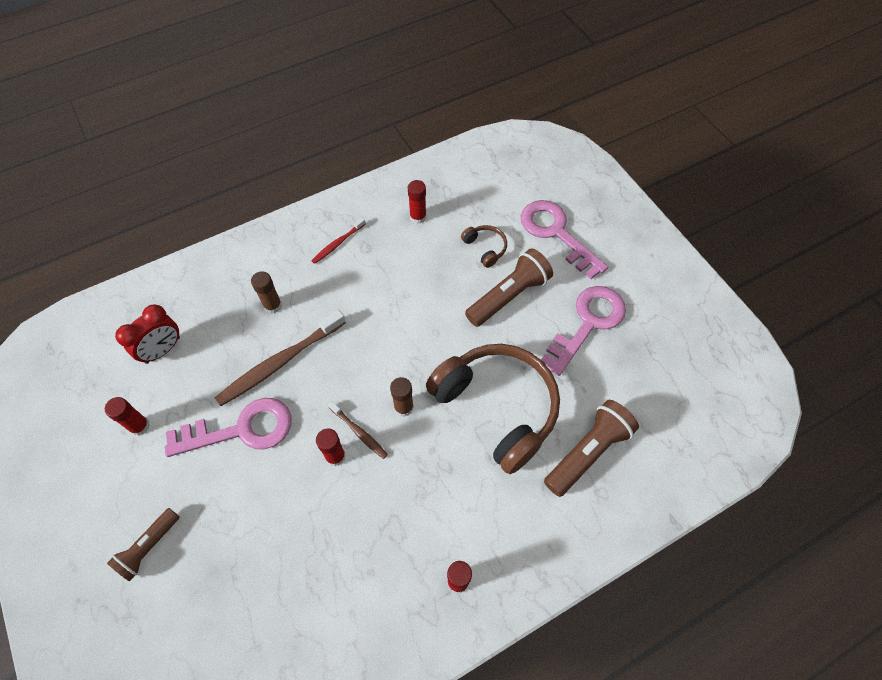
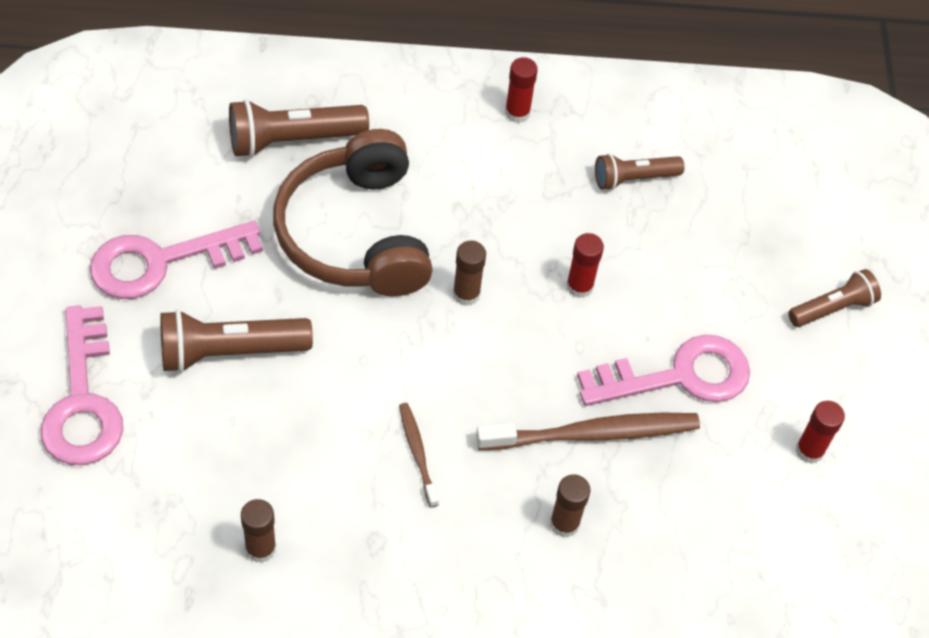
camera: 155 degrees left, 5 degrees down
red clock [115,304,180,364] -> none
pink key [165,398,292,457] -> pink key turned 150 degrees clockwise [577,335,750,406]
red toothbrush [311,218,366,264] -> none
brown toothbrush [328,401,388,459] -> brown toothbrush moved to [399,403,439,508]
red glue stick [408,180,427,224] -> brown glue stick [241,499,276,563]
brown headphones [461,225,507,268] -> none
none -> brown flashlight [595,153,685,190]

